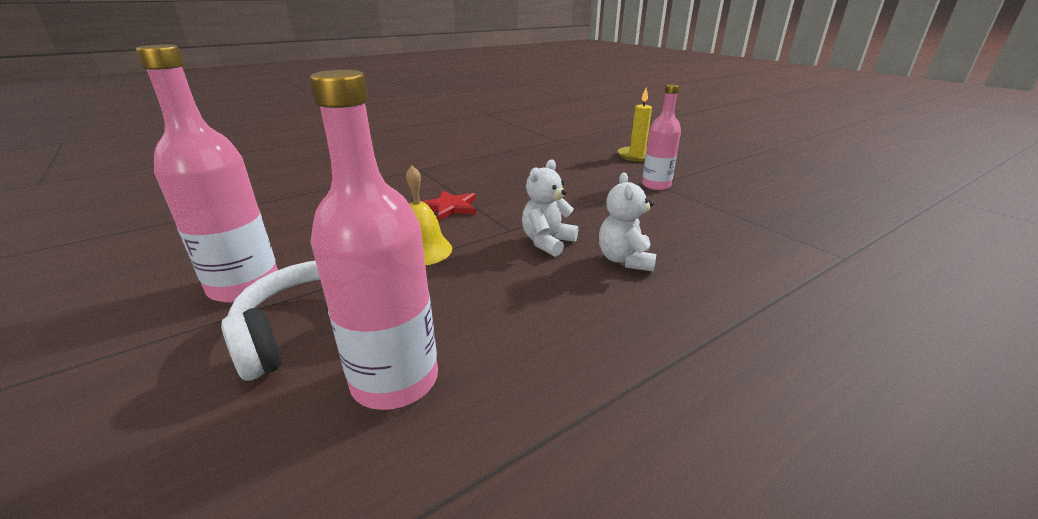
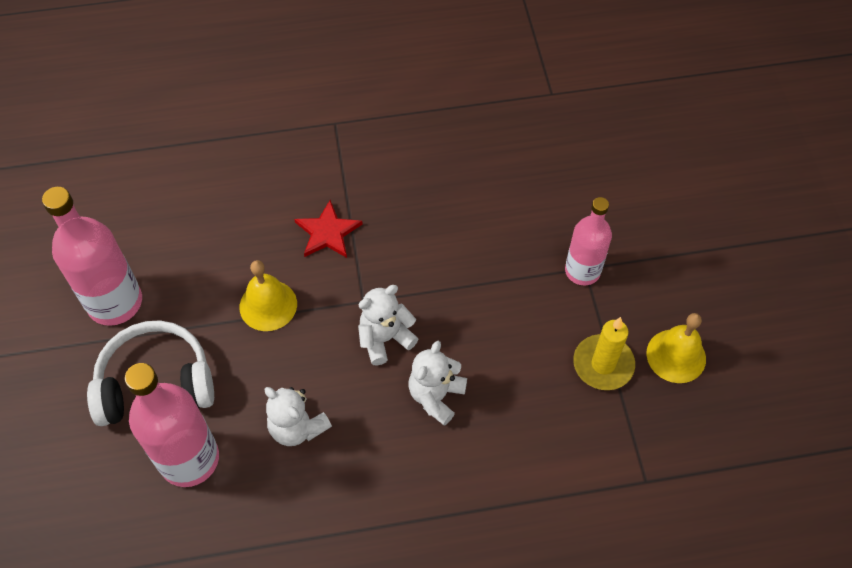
camera: 25 degrees right, 30 degrees up
yellow candle [618,88,652,162] -> yellow candle moved to [573,317,635,390]
none -> white teddy bear [265,387,332,446]
none -> yellow bell [646,313,706,383]

